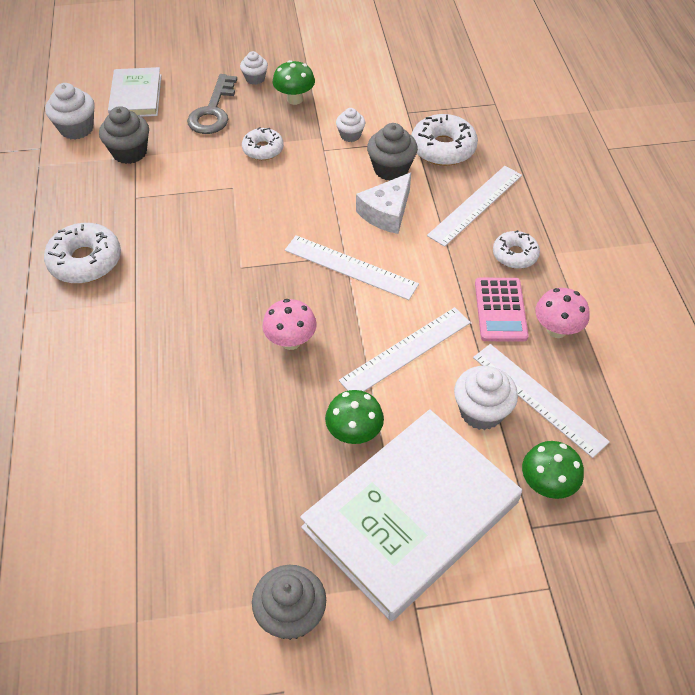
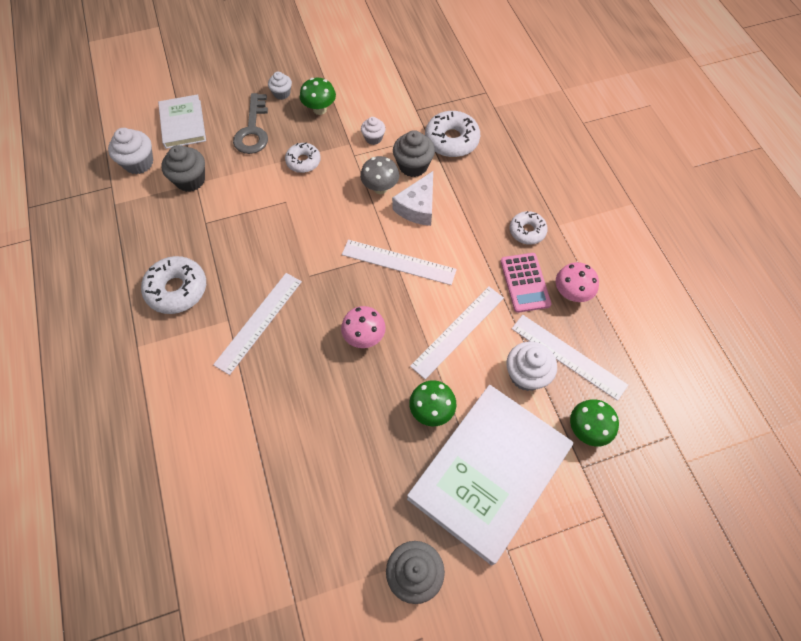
camera: 10 degrees left, 10 degrees up
white ruler [427,166,522,247] -> white ruler moved to [213,273,302,375]
none -> grey mushroom [360,156,399,194]

